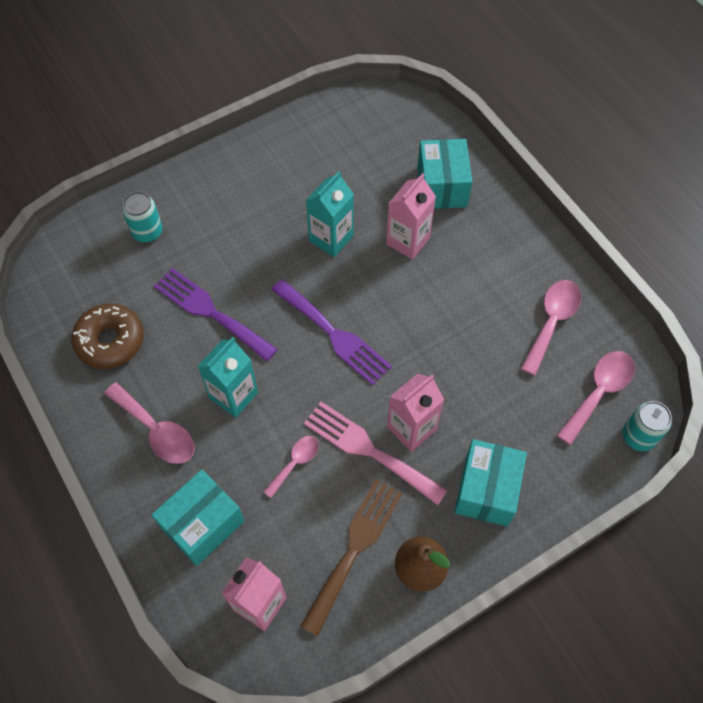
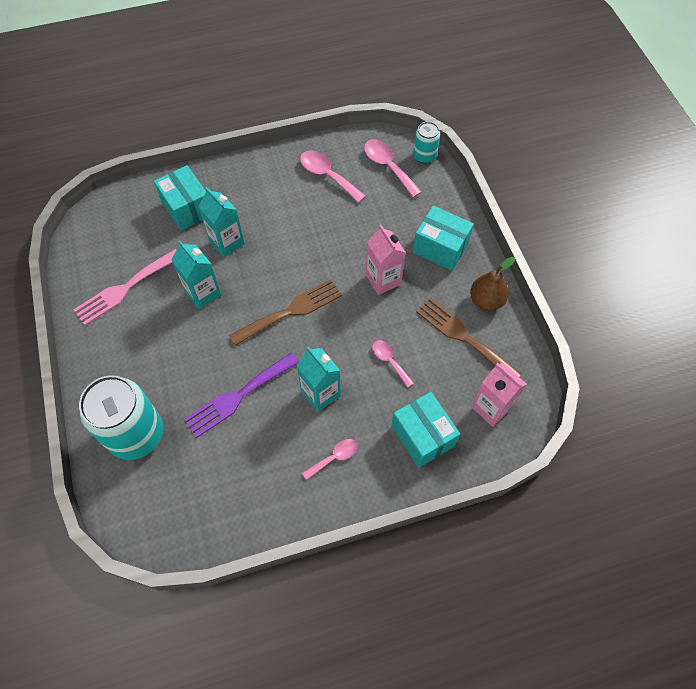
camera: 75 degrees left, 0 degrees up
brown donut [71,303,144,369] -> none
pink spoon [104,382,195,464] -> pink spoon [302,439,358,480], size x0.62
turquoise can [122,192,162,242] -> turquoise can [79,375,163,460], size x1.99
purple fork [271,279,392,385] -> brown fork [229,279,342,346]
pink fork [304,402,448,505] -> pink fork moved to [73,249,176,326]
pink carton [386,173,436,259] -> turquoise carton [198,187,245,258]
turquoise box [417,139,472,209] -> turquoise box turned 45 degrees clockwise [154,165,206,231]

